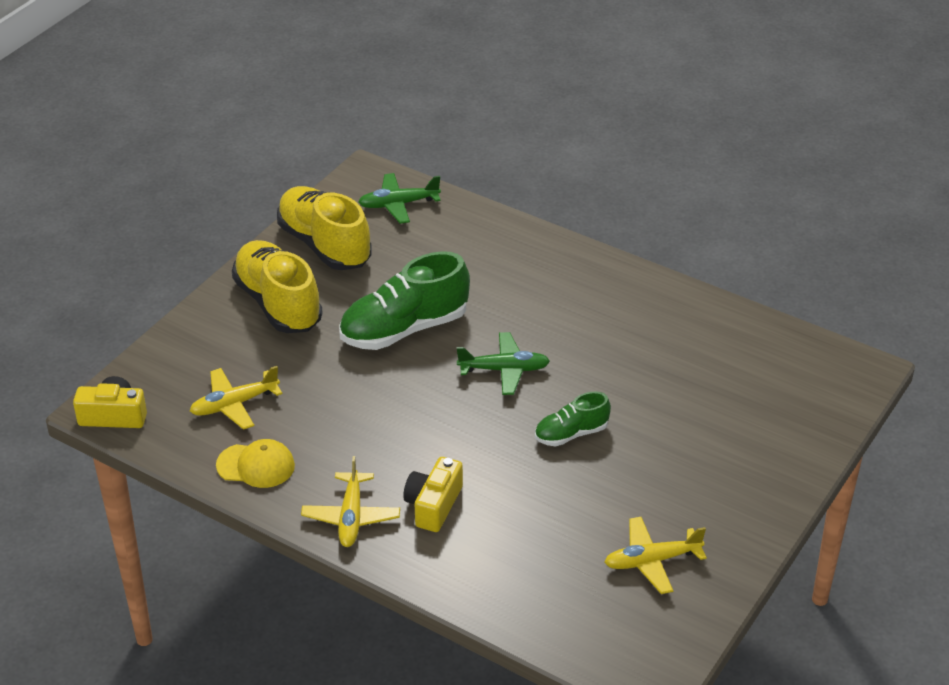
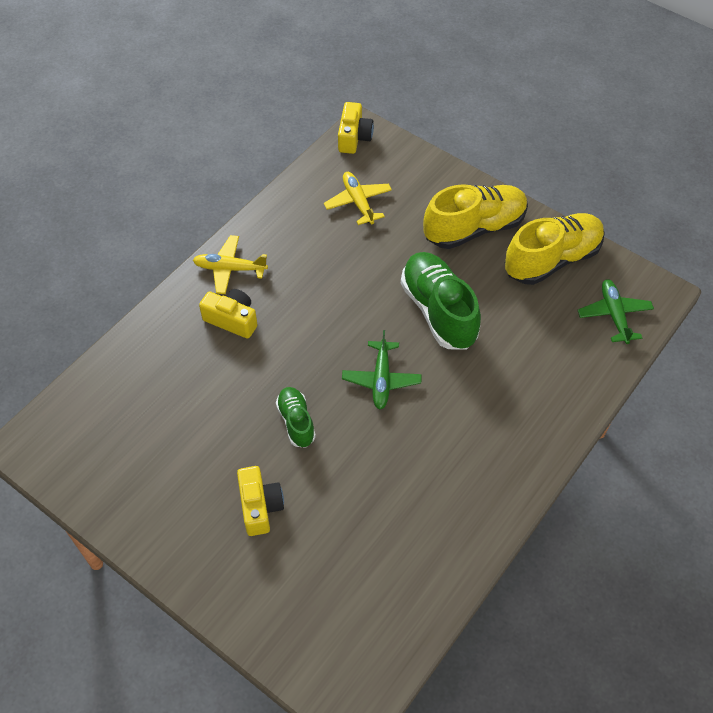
camera: 95 degrees right, 15 degrees up
yellow cap [216,439,295,488] -> none
yellow plane [604,517,707,594] -> none
none -> yellow camera [237,466,284,536]

